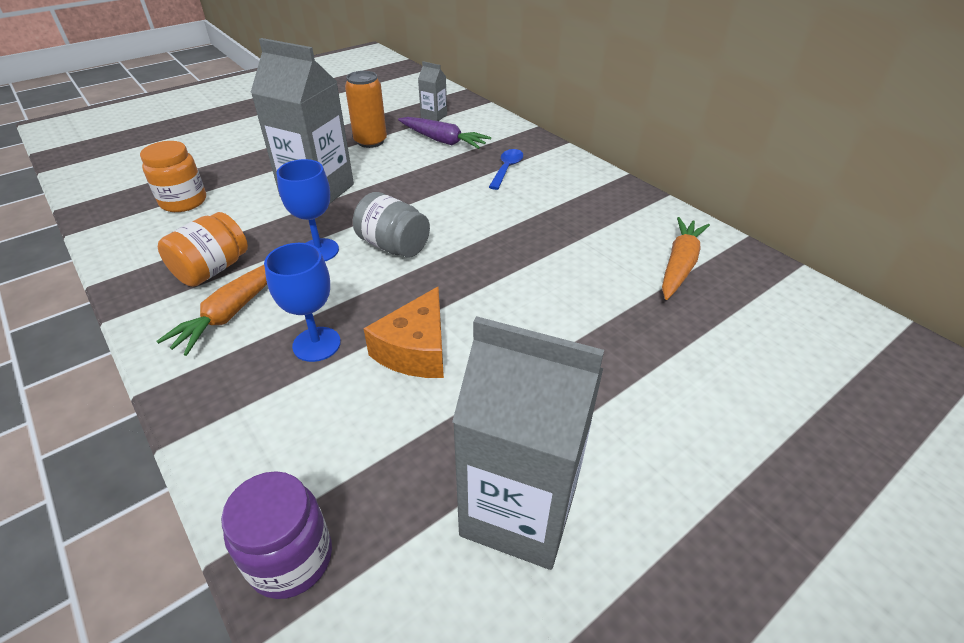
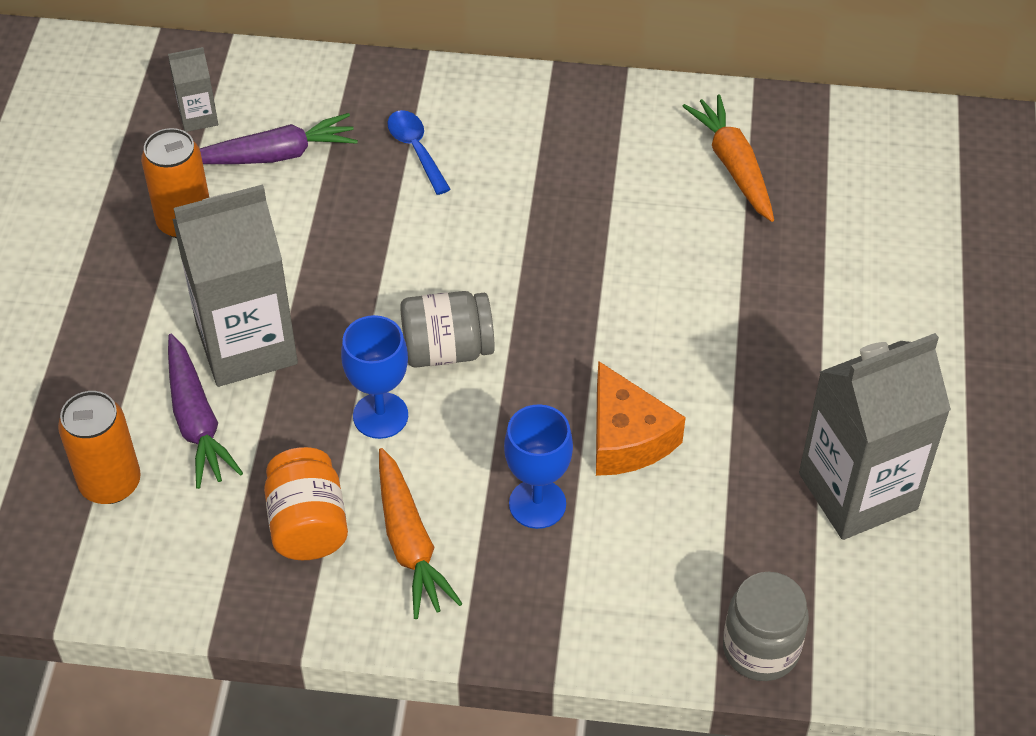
camera: 45 degrees left, 10 degrees up
orange jar [140,141,206,212] -> orange can [58,391,141,504]
purple jar [221,471,332,599] -> grey jar [723,572,809,681]
none -> purple carrot [168,334,243,489]

